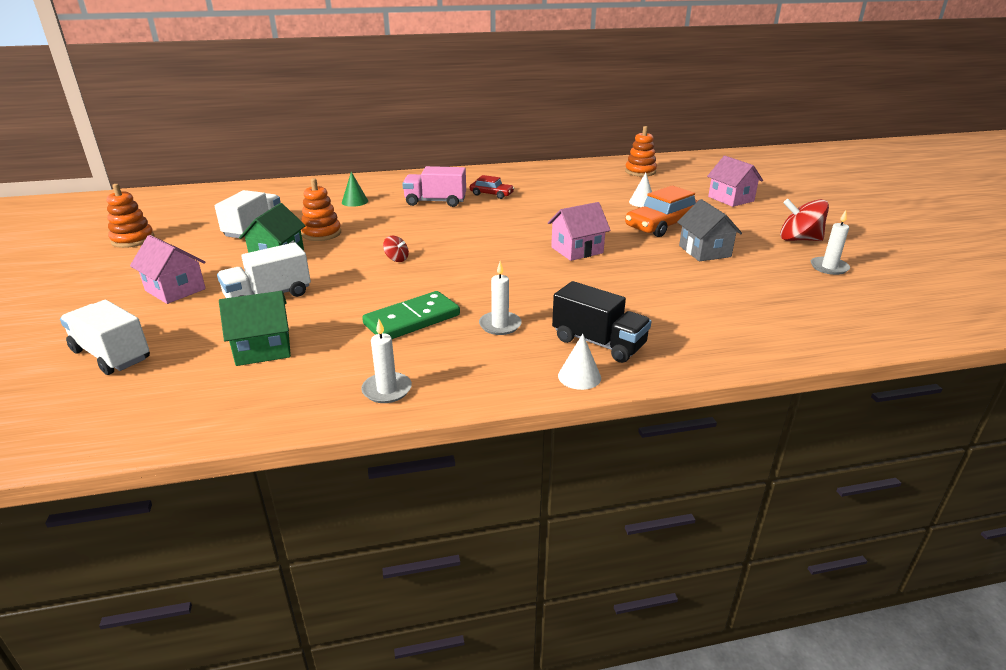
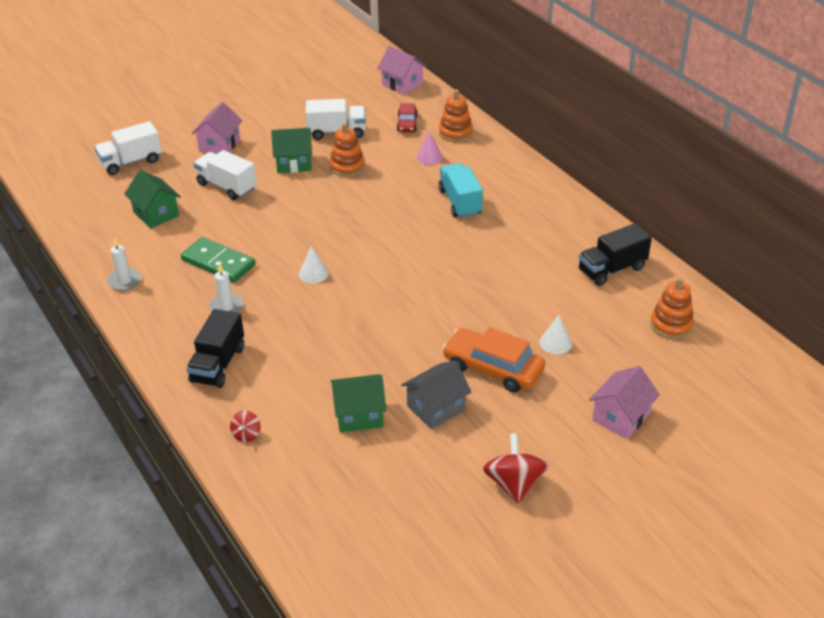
camera: 70 degrees right, 10 degrees up
white truck [60,300,150,375] -> white truck turned 135 degrees counterclockwise [94,121,162,175]
orange stacking toy [107,184,154,248] -> orange stacking toy moved to [439,89,473,142]
green cone [342,172,368,207] -> pink cone [416,131,443,165]
red spinning top [383,236,409,262] -> red spinning top moved to [230,411,260,442]
pink truck [402,166,466,207] -> turquoise truck [438,163,483,218]
red car [470,175,514,199] -> red car moved to [397,103,418,132]
pink house [548,202,611,261] -> pink house moved to [377,46,427,95]
white cone [558,334,601,390] -> white cone moved to [299,246,329,283]
white candle [811,210,850,275] -> none
none -> green house [331,374,386,433]
none -> black truck [579,223,652,286]

